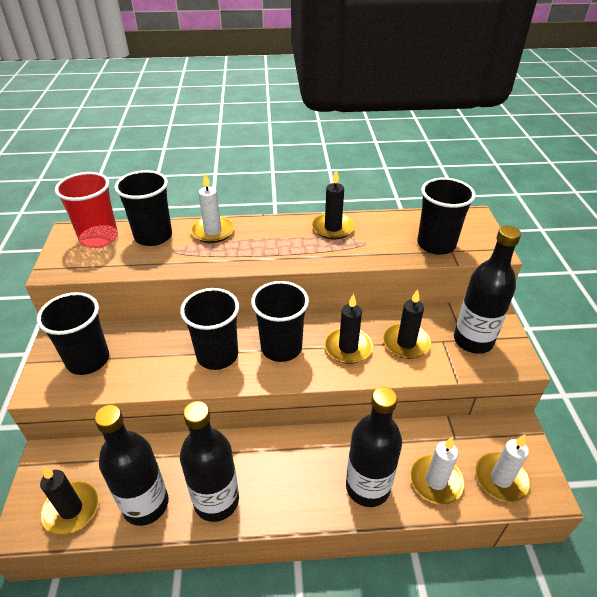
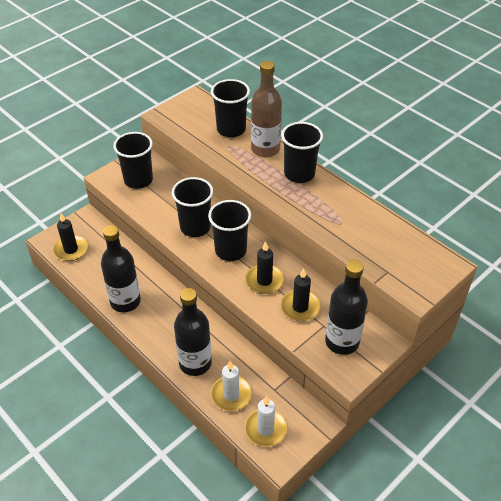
camera: 50 degrees right, 5 degrees up
red cup [55,172,118,248] -> none
black bottle [94,405,168,526] -> none
white candle [190,173,234,243] -> brown bottle [251,61,282,158]
black candle [312,169,355,239] -> none
black cup [417,177,476,255] -> black cup moved to [281,122,323,183]

